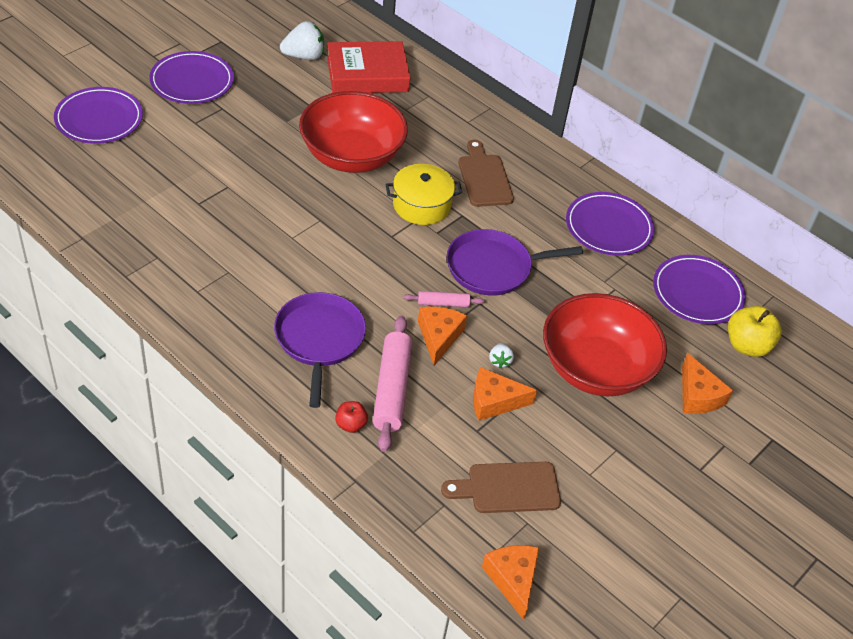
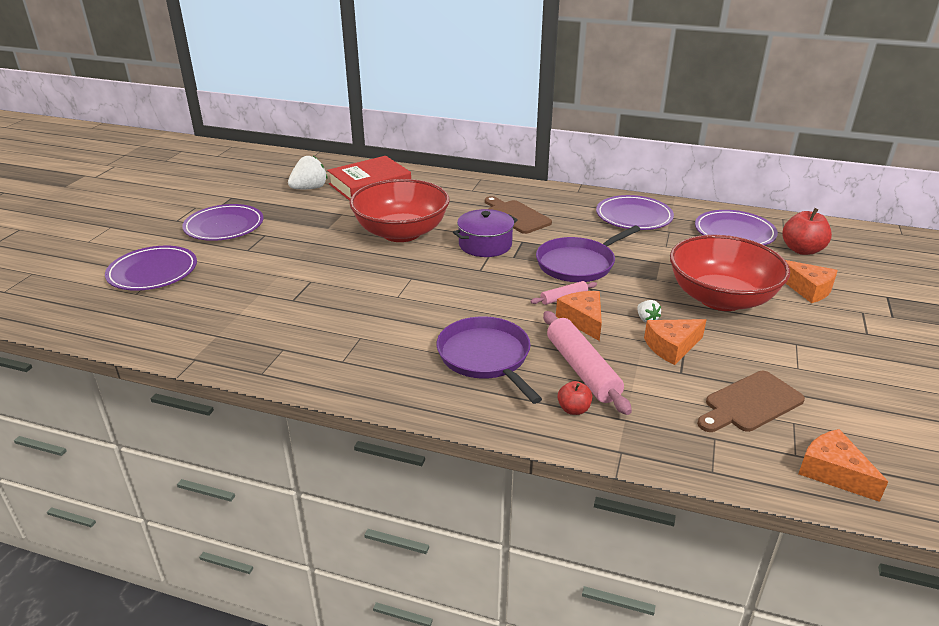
camera: 20 degrees left, 15 degrees down
yellow pot [385,164,462,225] -> purple pot [453,209,518,257]
yellow apple [728,306,782,357] -> red apple [783,208,832,255]

